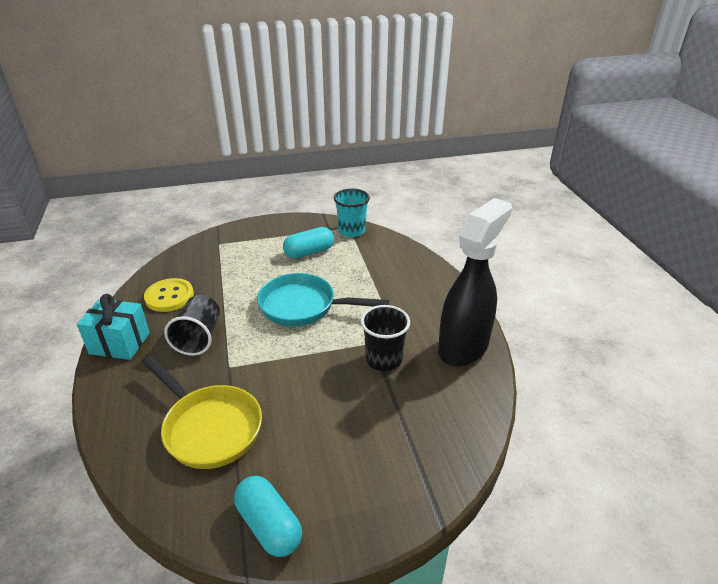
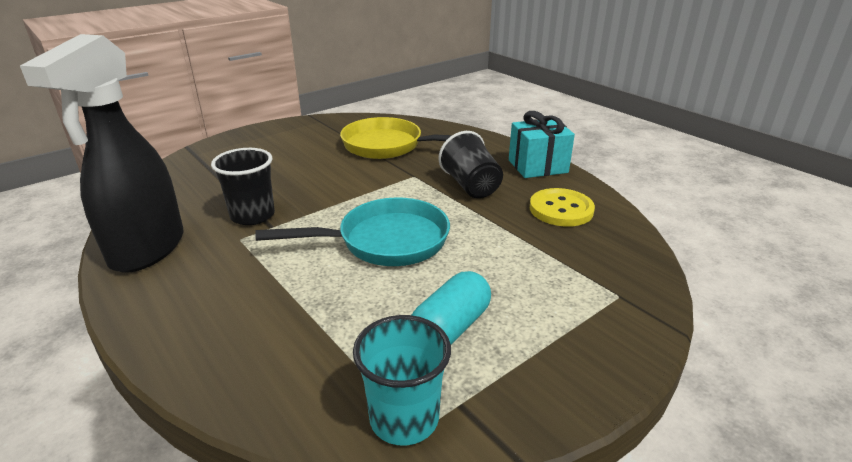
camera: 155 degrees right, 5 degrees down
turquoise capsule [234,476,302,557] -> none

